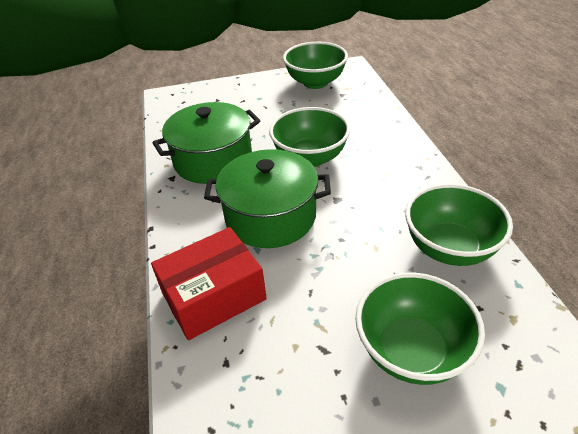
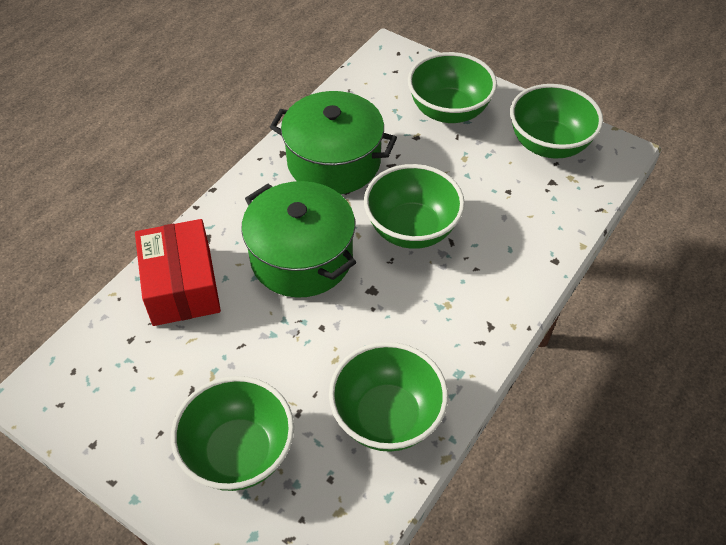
camera: 45 degrees right, 10 degrees up
red box [151,227,267,340] -> red box turned 60 degrees clockwise [135,219,221,326]
none -> green bowl [408,52,497,123]

